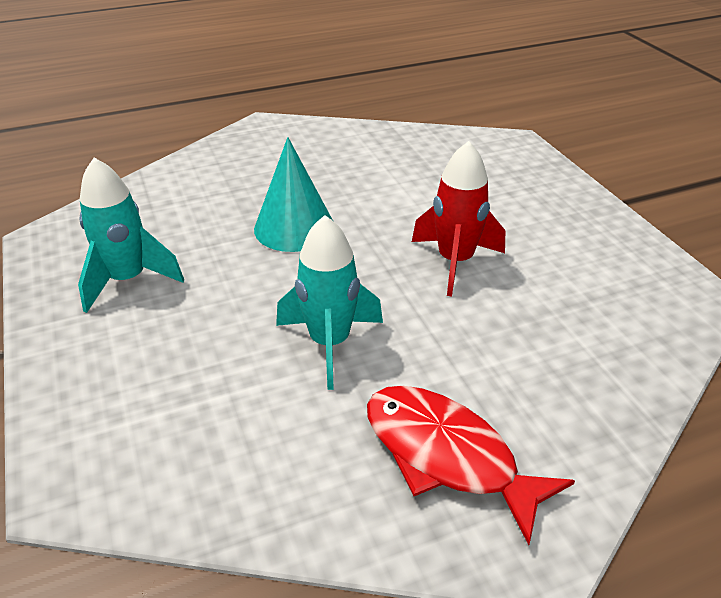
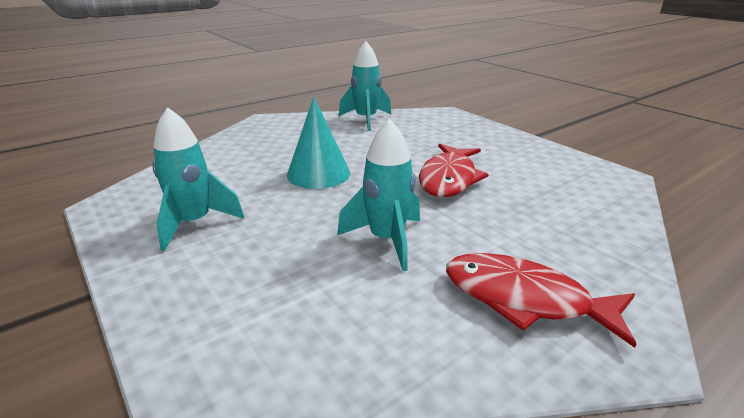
camera: 15 degrees left, 10 degrees down
red rocket [412,141,505,297] -> red fish [419,144,488,197]
none -> turquoise rocket [339,41,391,131]

